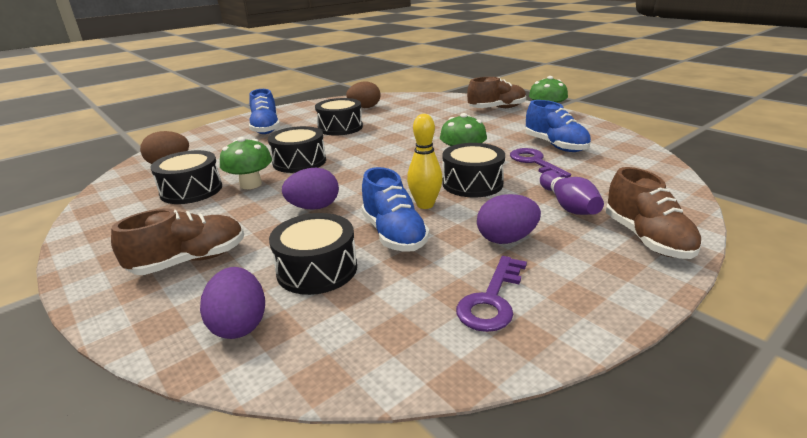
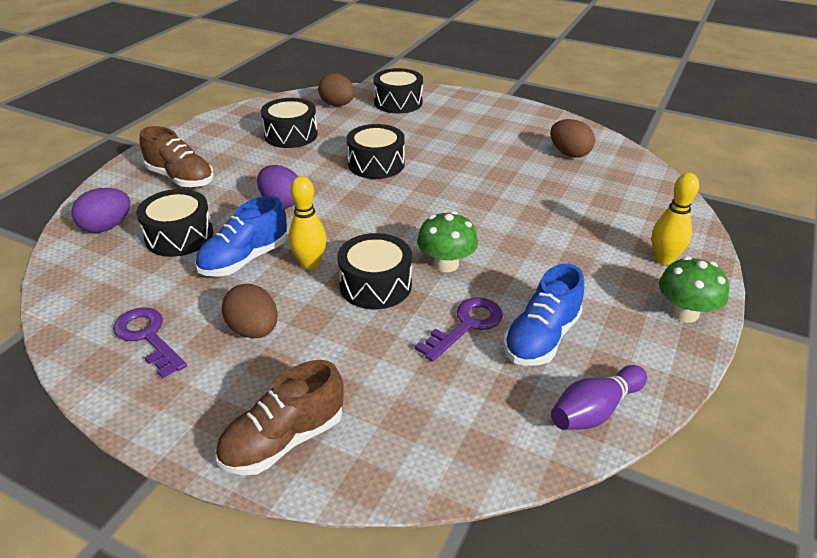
camera: 65 degrees right, 10 degrees up
green mushroom [220,137,272,189] -> none
blue shoe [249,89,280,134] -> none
black drum [315,98,363,136] -> black drum moved to [373,68,423,114]
purple key [456,256,527,332] -> purple key turned 45 degrees clockwise [113,307,187,379]
brown shoe [467,77,526,108] -> yellow bowling pin [652,173,699,265]
purple egg [477,194,541,244] -> brown egg [222,284,278,338]
purple bowling pin [540,171,604,215] -> purple bowling pin moved to [551,365,647,430]

